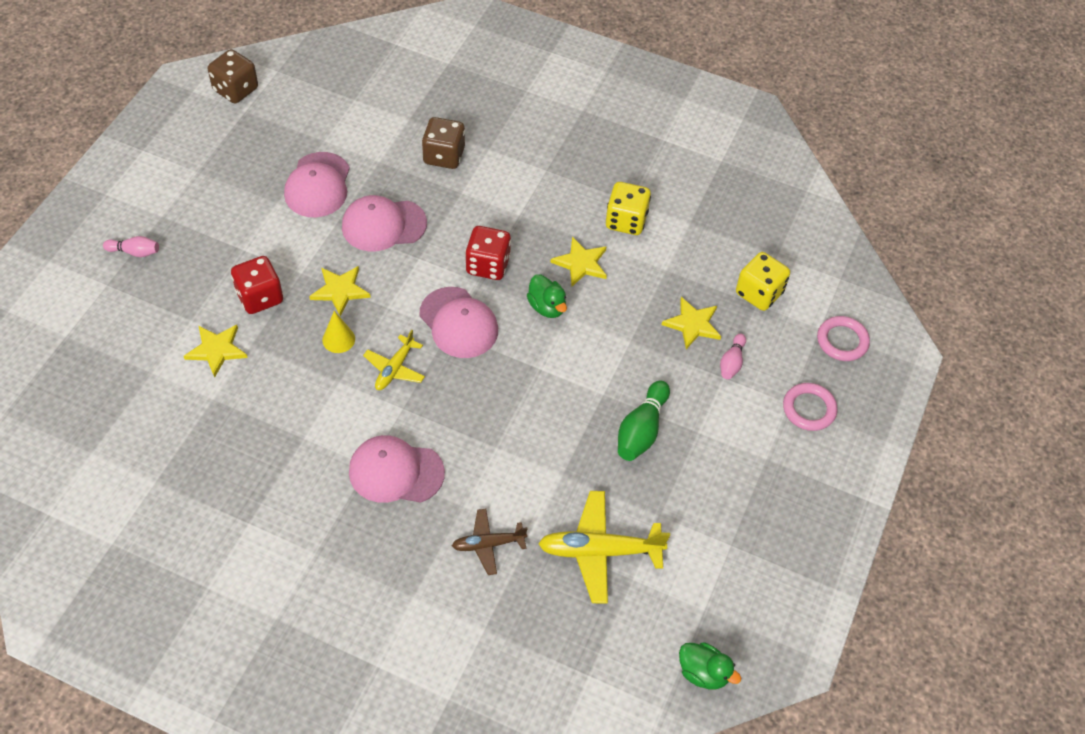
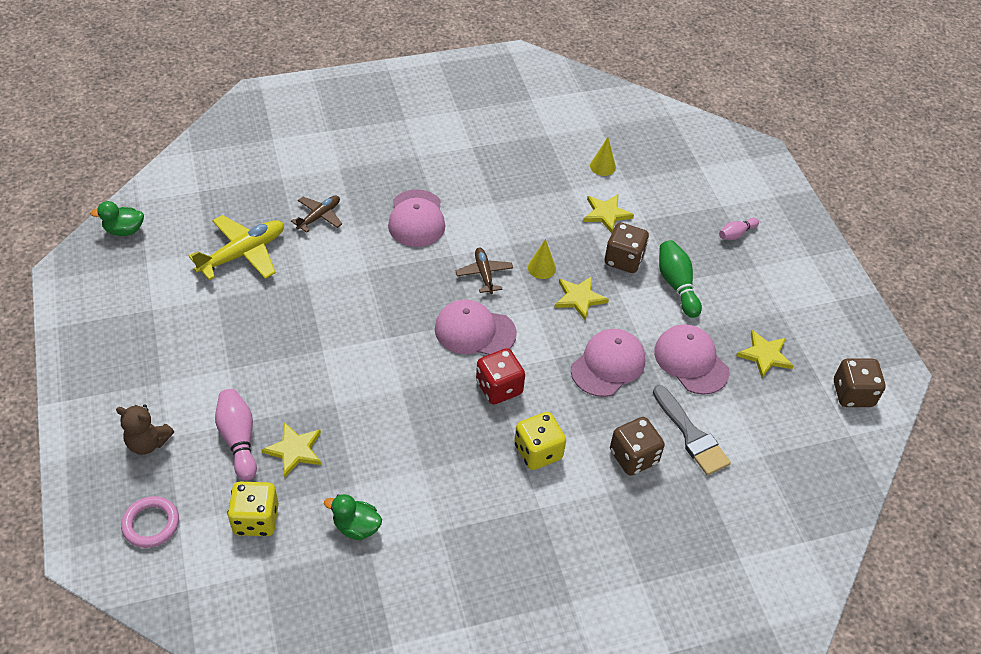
camera: 140 degrees right, 5 degrees down
red dice [231,256,283,314] -> brown dice [605,223,649,273]
pink cap [349,435,445,503] -> pink cap turned 120 degrees clockwise [388,189,445,247]
yellow plane [363,330,425,390] -> brown plane [456,248,513,294]
green duck [527,274,567,318] -> green duck moved to [324,494,382,540]
yellow star [550,237,607,286] -> yellow star moved to [736,330,794,378]
yellow dice [606,182,651,235] -> yellow dice moved to [514,412,566,470]
green bowling pin [618,380,670,461] -> green bowling pin moved to [659,240,702,318]
pink bowling pin [720,334,746,379] -> pink bowling pin [215,389,257,481], size x1.67
pink ring [783,383,838,431] -> brown teddy bear [116,404,174,455]
none -> yellow cone [590,137,616,176]
none -> grey brush [653,385,731,476]

